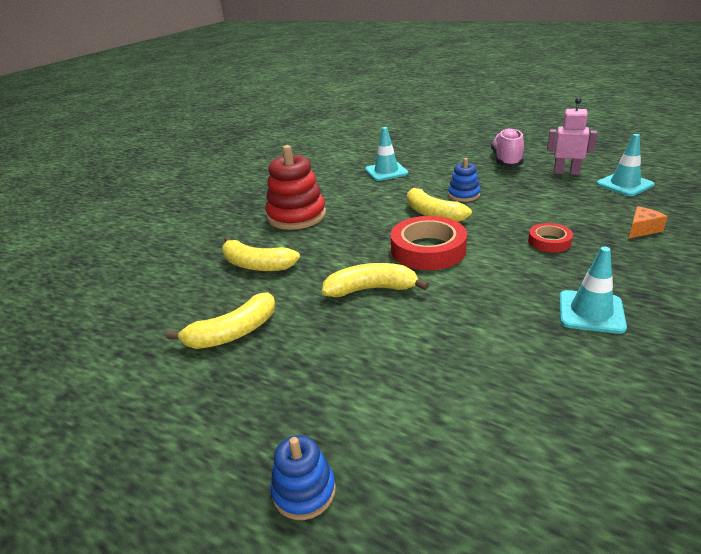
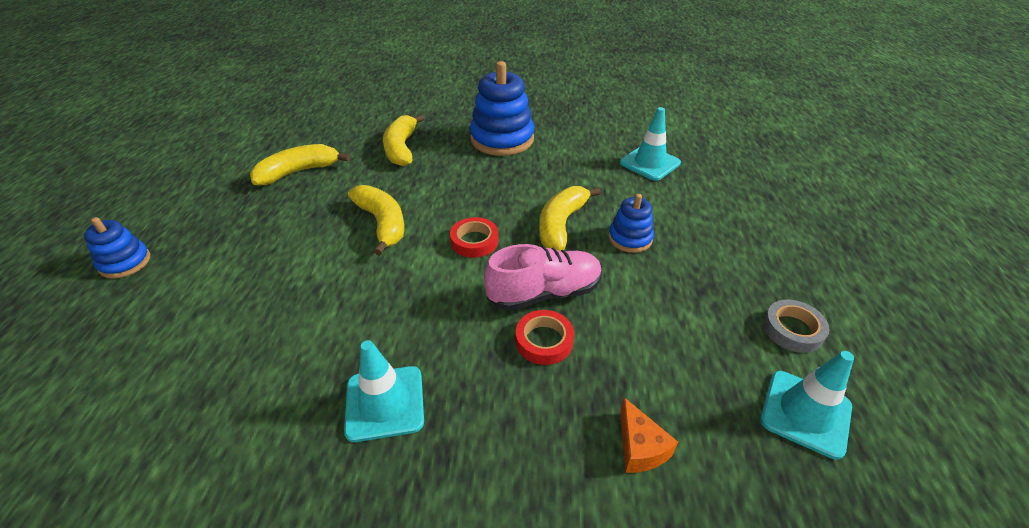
camera: 60 degrees right, 10 degrees up
yellow banana [166,292,275,349] -> yellow banana turned 120 degrees clockwise [250,144,350,185]
red stacking toy [265,145,326,230] -> blue stacking toy [470,61,534,156]
red tape [390,216,467,270] -> red tape [450,217,498,258], size x0.54
pink shoe [491,128,524,167] -> pink shoe moved to [484,244,602,311]
pink robot [547,98,597,175] -> grey tape [763,300,830,353]
orange cheese [628,206,668,239] -> orange cheese turned 45 degrees clockwise [620,397,678,473]

